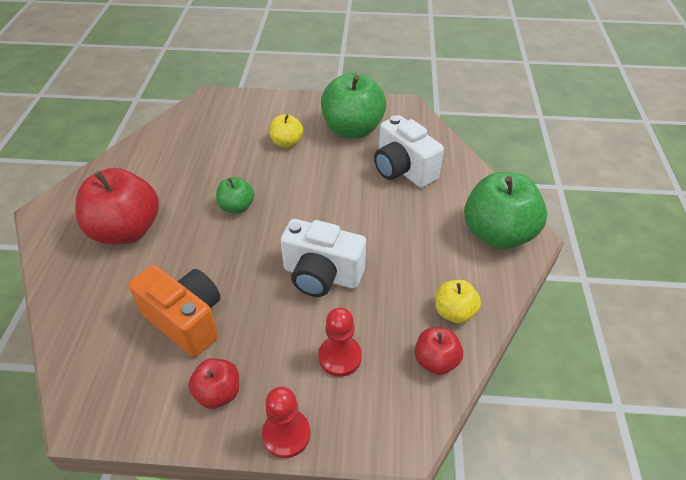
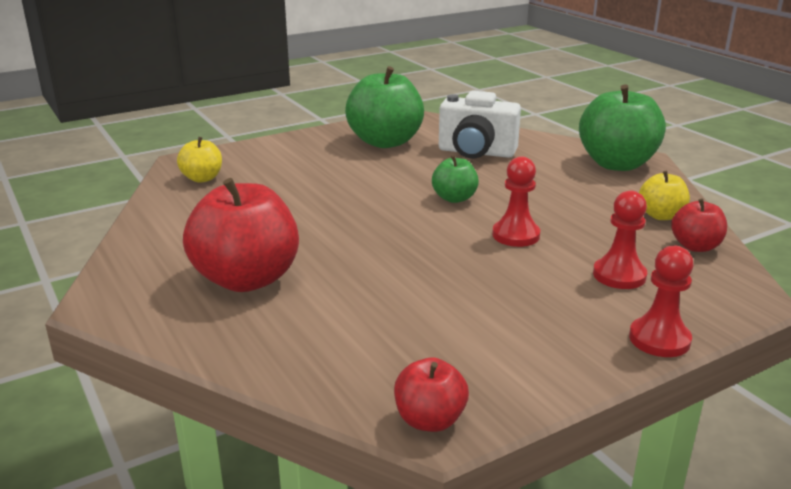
camera: 35 degrees left, 20 degrees down
orange camera [128,265,221,357] -> none
red apple [188,358,239,409] -> red apple moved to [394,358,469,432]
green apple [216,177,254,214] -> green apple moved to [432,155,479,203]
yellow apple [270,114,303,148] -> yellow apple moved to [177,137,222,183]
white camera [280,219,366,297] -> red pawn [492,157,540,247]

